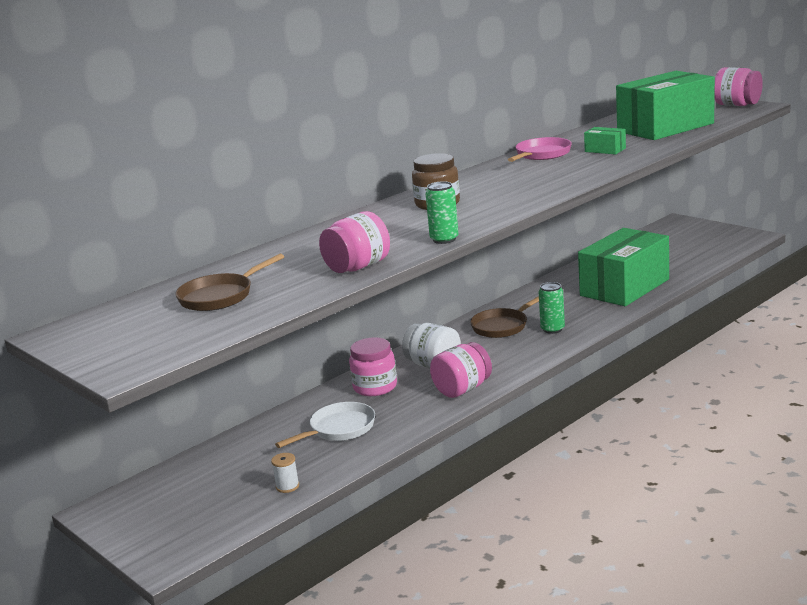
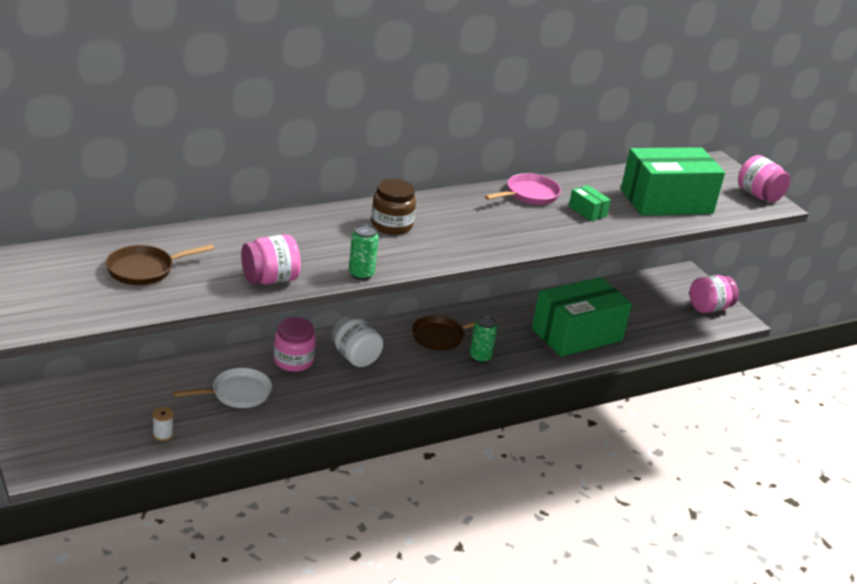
camera: 10 degrees right, 10 degrees up
pink jar [430,342,492,398] -> pink jar moved to [690,275,739,313]

